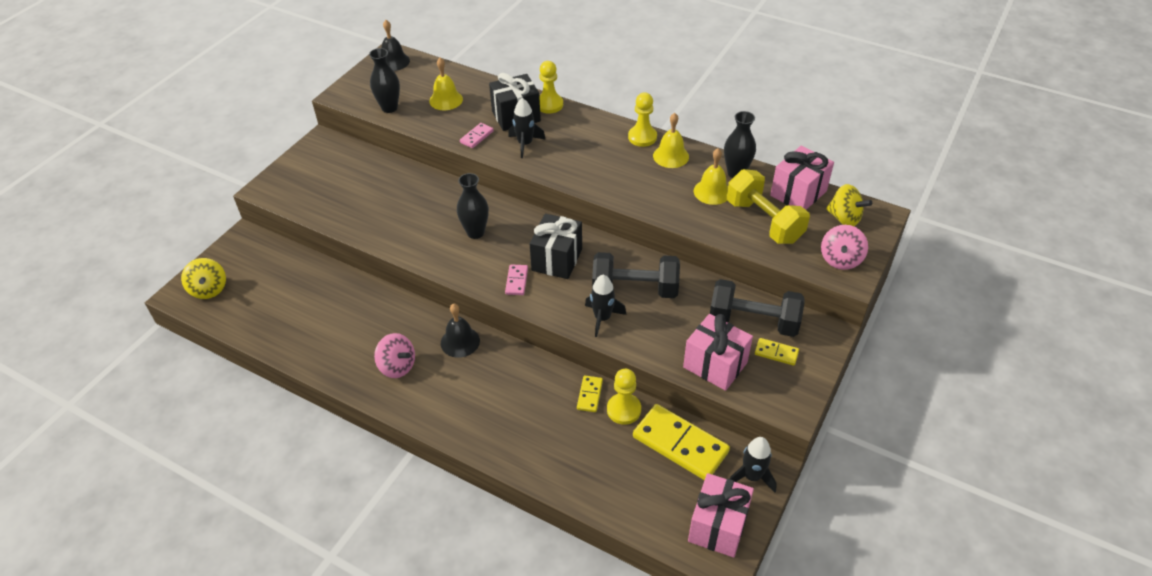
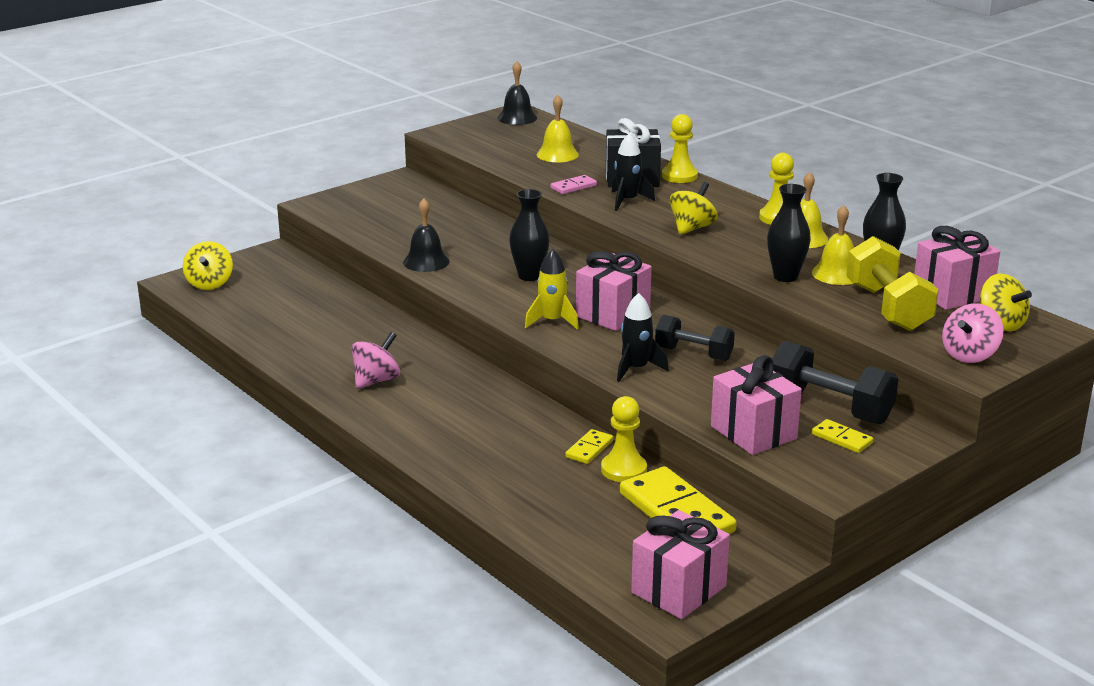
camera: 20 degrees right, 20 degrees down
black vase [369,48,400,113] -> black vase moved to [767,184,811,282]
pink spinning top [374,333,415,378] -> pink spinning top turned 105 degrees counterclockwise [352,332,400,389]
black bell [441,304,480,358] -> black bell moved to [403,198,450,272]
pink domino [505,264,528,295] -> yellow rocket [525,249,579,330]
black gift [530,214,582,279] -> pink gift [576,251,652,331]
black dumbbell [592,252,680,298] -> black dumbbell [655,315,735,361], size x0.66
black rocket [730,437,777,493] -> none
none -> yellow spinning top [670,182,718,235]

